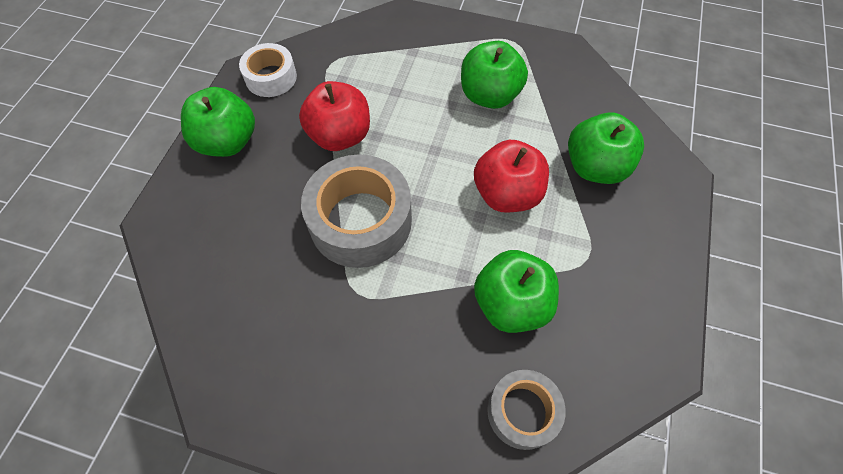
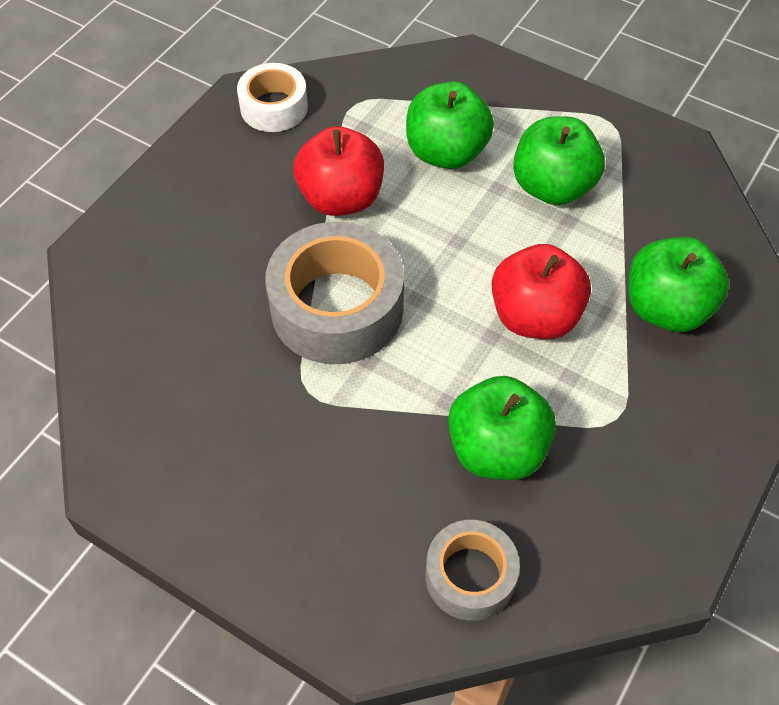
camera: 15 degrees right, 5 degrees down
green apple [181,87,255,157] -> green apple moved to [406,81,494,169]

